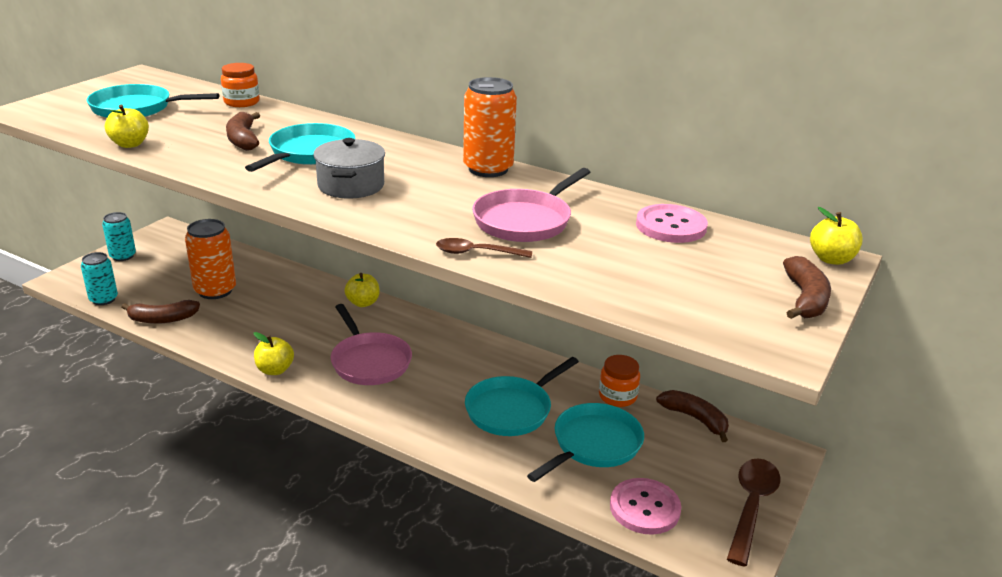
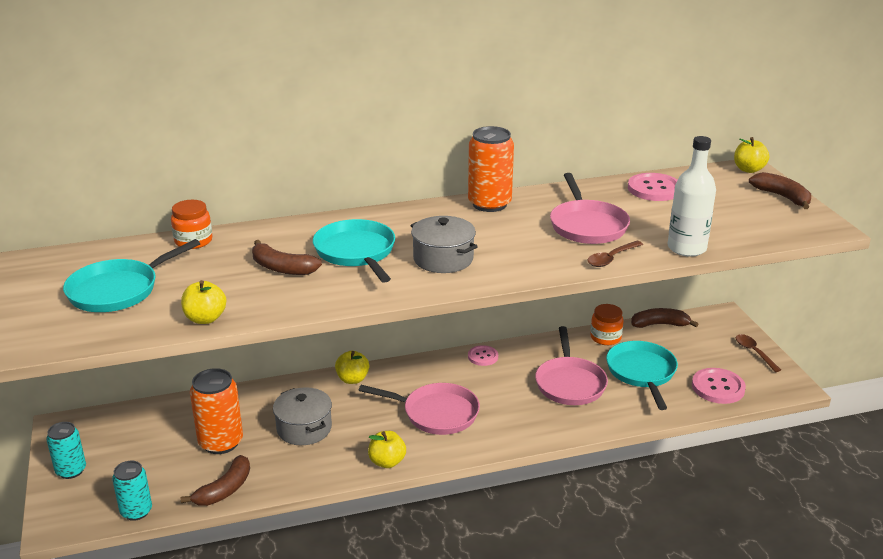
camera: 45 degrees left, 0 degrees up
turquoise pan [465,357,579,436] -> pink pan [535,326,608,405]
brown spoon [727,458,781,567] -> brown spoon [736,334,781,372], size x0.61
none -> grey pot [273,387,332,445]
none -> pink button [468,345,498,366]
none -> white bottle [668,136,716,257]

